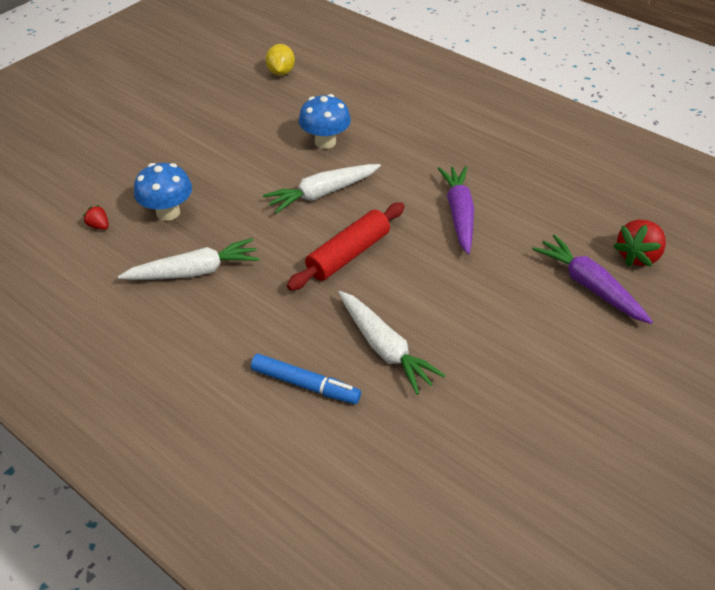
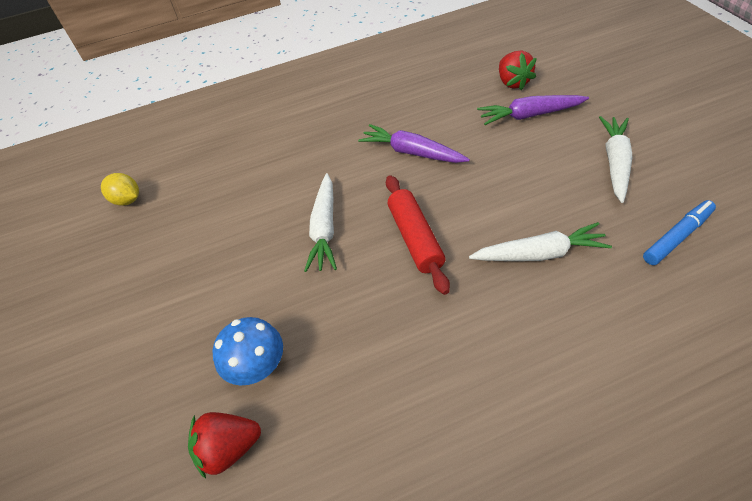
camera: 55 degrees left, 5 degrees up
red strawberry [83,205,109,230] -> red strawberry [188,412,261,479], size x1.98
white carrot [118,238,260,280] -> white carrot moved to [599,116,632,203]
blue marker [251,354,361,404] -> blue marker moved to [643,200,716,265]
blue mushroom [299,94,351,149] -> none

